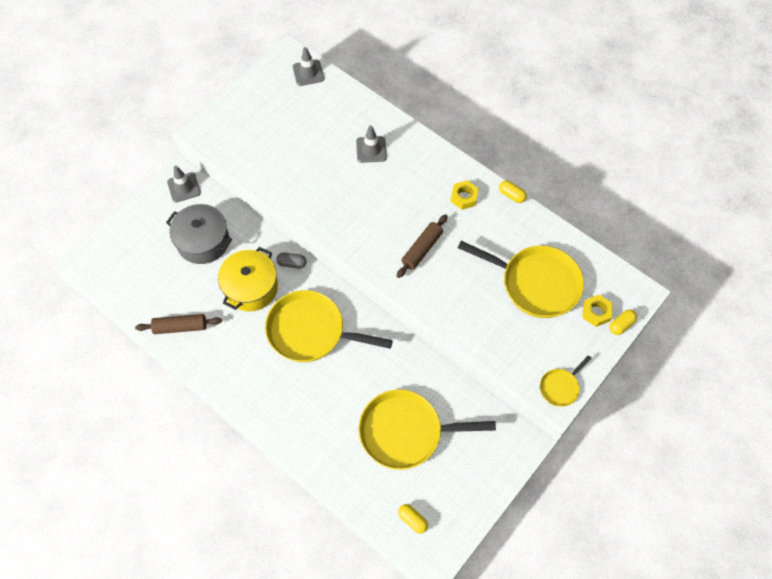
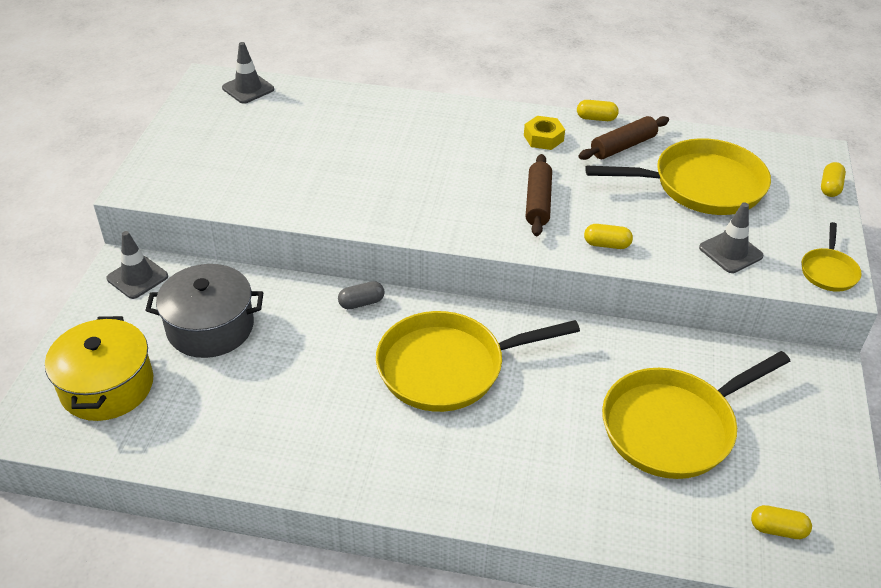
camera: 30 degrees left, 20 degrees down
brown rolling pin [135,314,222,334] -> brown rolling pin moved to [578,116,669,160]
yellow pot [218,247,278,311] -> yellow pot moved to [45,316,153,421]
grey traffic cone [356,126,387,163] -> grey traffic cone moved to [699,202,764,273]
yellow nut [583,295,613,327] -> none
none -> yellow capsule [584,224,633,249]

